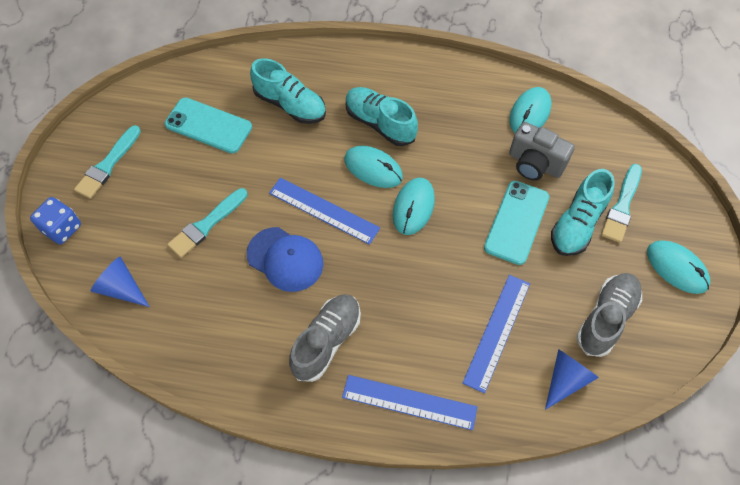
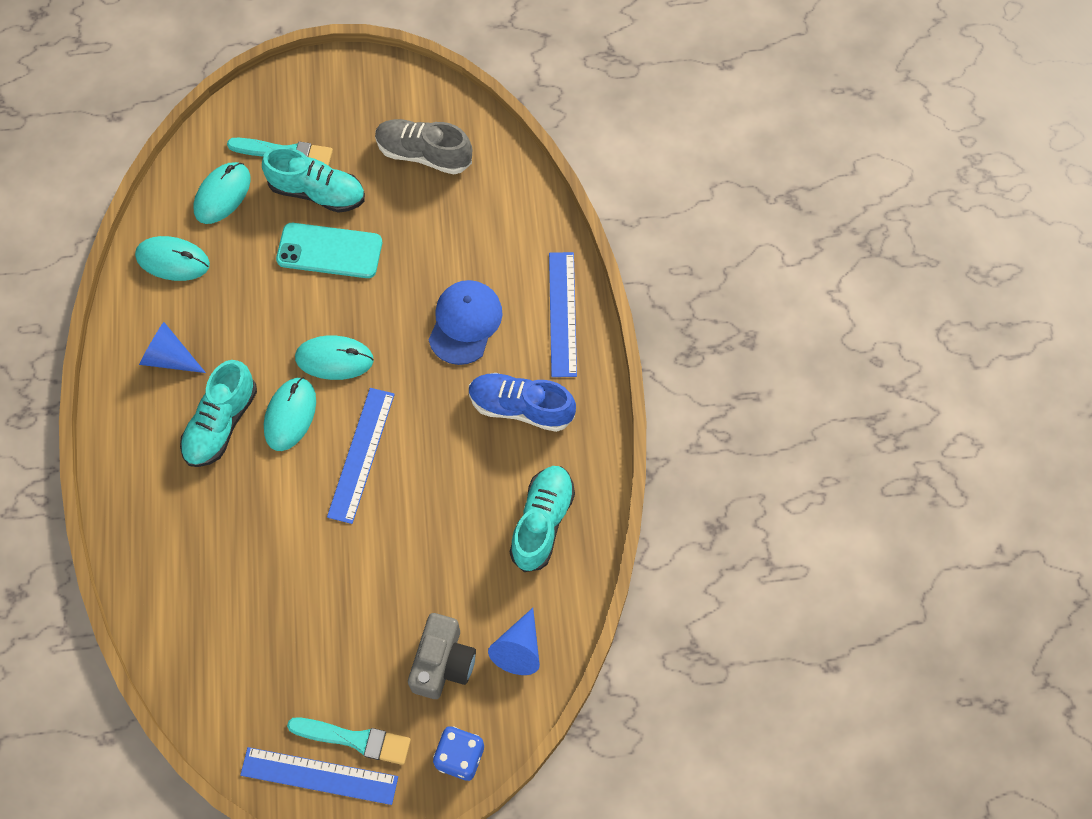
camera: 105 degrees left, 5 degrees up
turquoise phone [165,98,252,153] -> none
turquoise brush [167,188,248,258] -> none
blue cap [247,227,323,292] -> blue cap moved to [429,280,502,365]
turquoise shoe [250,58,326,124] -> turquoise shoe moved to [510,466,575,572]
grey shoe [289,294,361,382] -> blue shoe [469,373,576,432]
blue ruler [463,275,530,393] -> blue ruler moved to [240,747,398,805]
grey camera [509,122,575,181] -> grey camera moved to [408,613,476,699]
blue cone [545,349,599,410] -> blue cone moved to [139,322,206,373]
turquoise mouse [647,240,710,294] -> turquoise mouse moved to [193,162,251,224]

